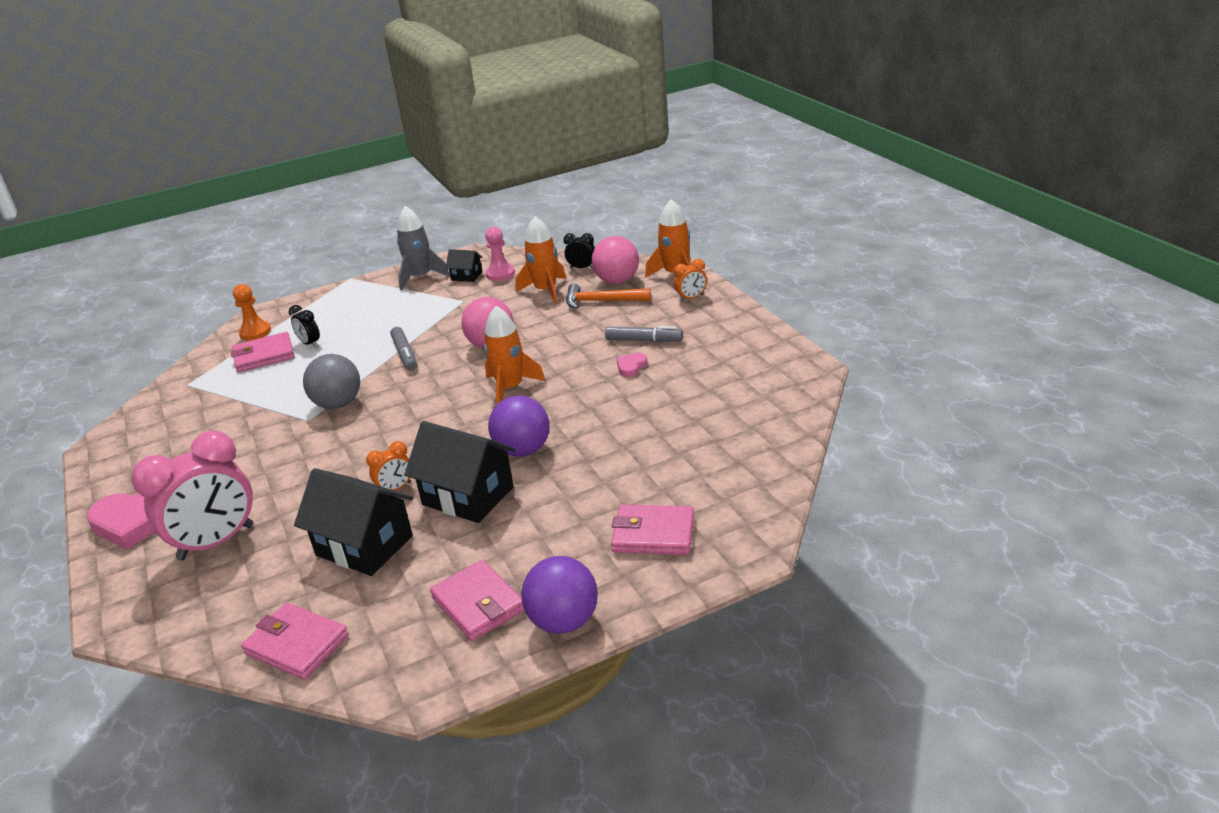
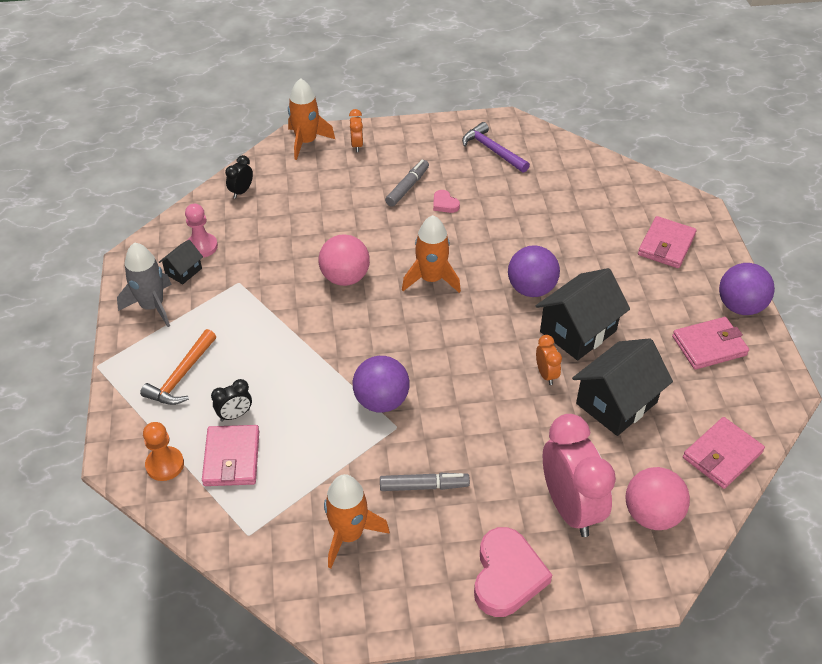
camera: 75 degrees left, 15 degrees up
grey ball [303,354,360,409] -> purple ball [353,356,410,413]
grey marker [390,327,417,371] -> grey marker moved to [380,473,470,491]
orange rocket [515,216,566,304] -> orange rocket moved to [324,474,390,568]
orange hammer [566,283,651,309] -> orange hammer moved to [140,329,216,405]
pink ball [592,236,639,284] -> pink ball moved to [626,467,690,530]
none -> purple hammer [462,122,530,173]

